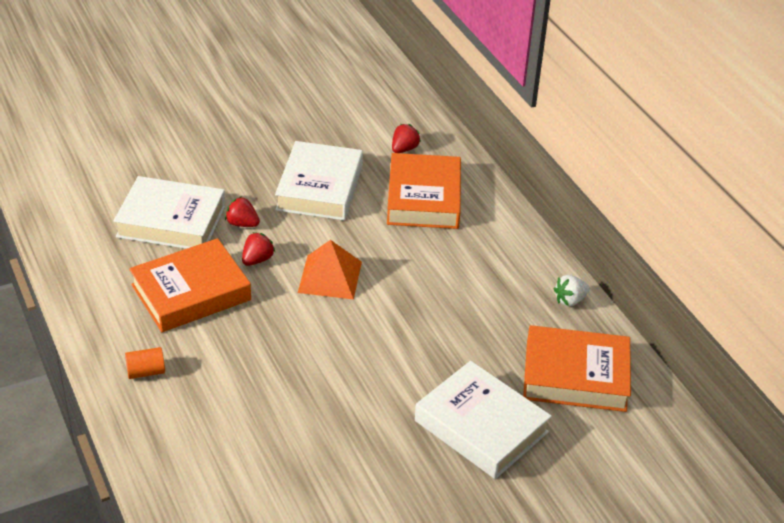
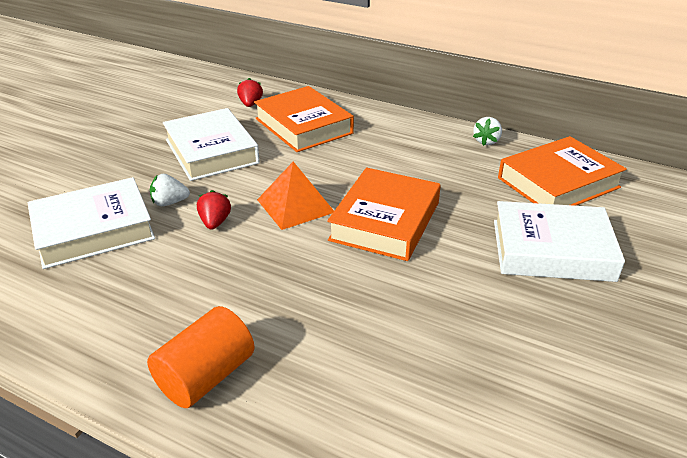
camera: 35 degrees left, 5 degrees down
orange cylinder [125,347,165,379] -> orange cylinder [147,306,255,408], size x1.77
orange book [129,238,251,332] -> orange book moved to [327,168,441,261]
red strawberry [225,196,260,227] -> white strawberry [150,174,190,206]

